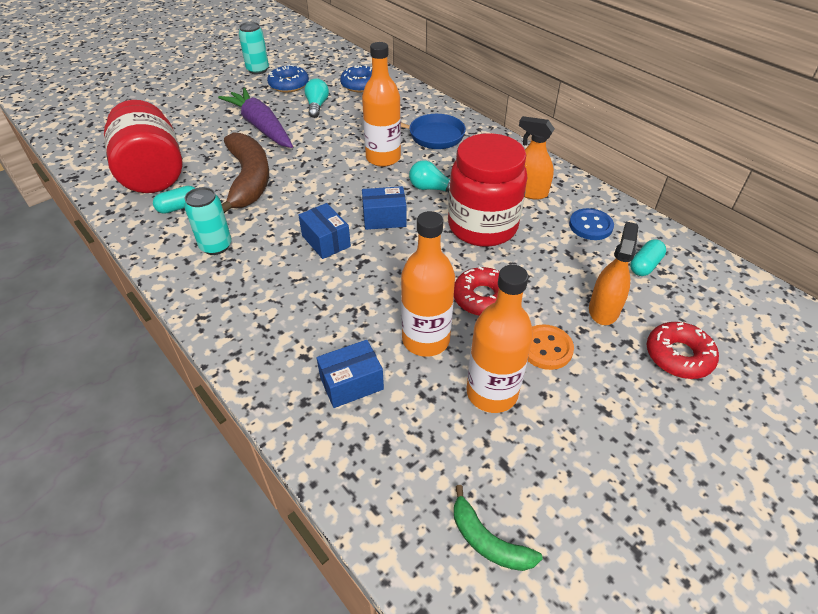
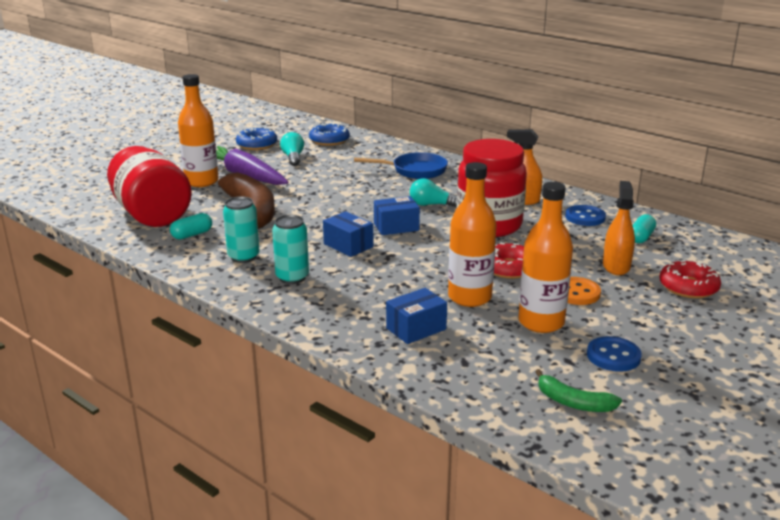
camera: 10 degrees left, 20 degrees down
turquoise can [239,22,269,74] -> turquoise can moved to [272,215,309,284]
orange bottle [362,42,401,167] -> orange bottle moved to [178,74,219,187]
none -> blue button [587,336,642,372]

